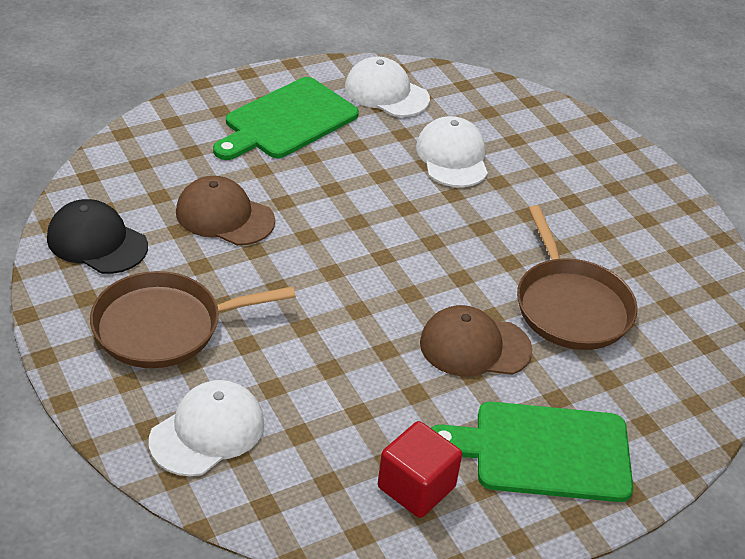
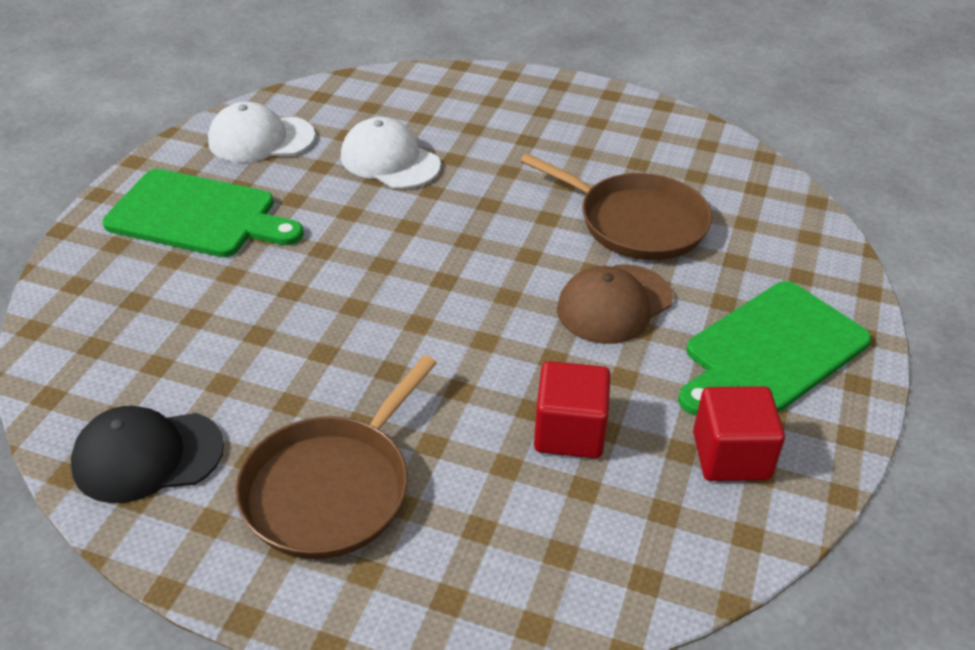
camera: 40 degrees left, 0 degrees up
white cap [149,380,264,476] -> none
brown cap [176,176,275,246] -> none
green cutting board [213,77,359,160] -> green cutting board turned 75 degrees counterclockwise [103,169,304,257]
none -> red cube [534,361,611,458]

